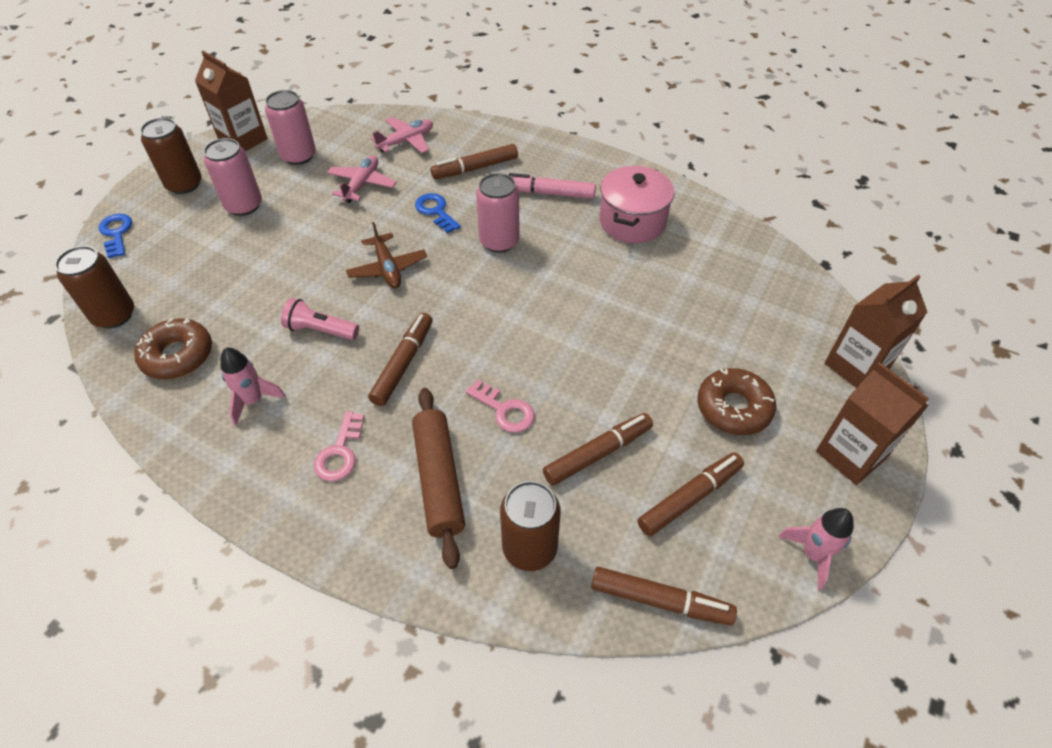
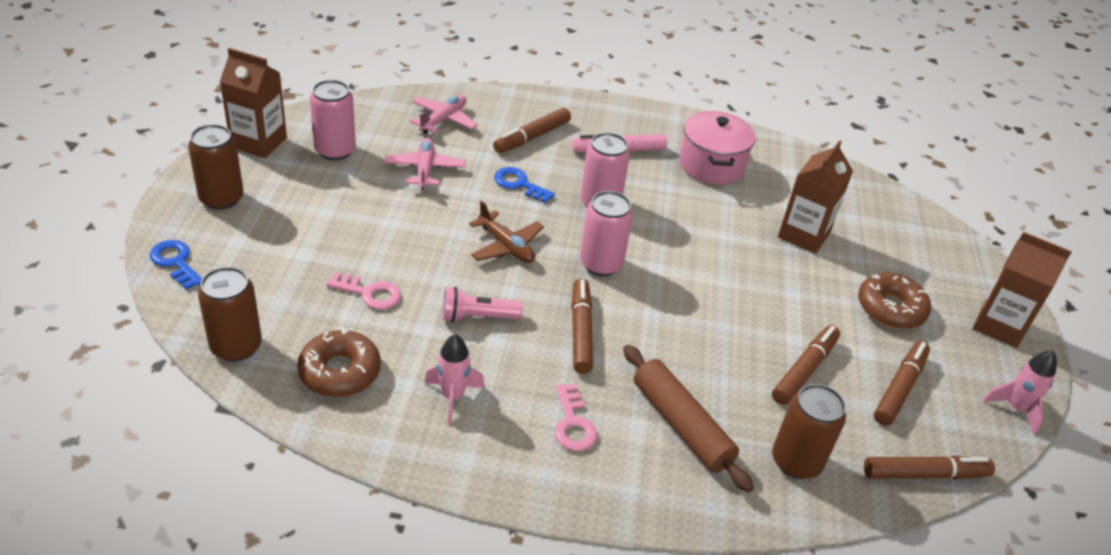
camera: 25 degrees left, 10 degrees down
pink can [204,138,262,216] -> pink can moved to [580,191,633,276]
pink key [466,380,535,433] -> pink key moved to [326,272,401,310]
brown carton [825,275,927,388] -> brown carton moved to [778,140,853,254]

